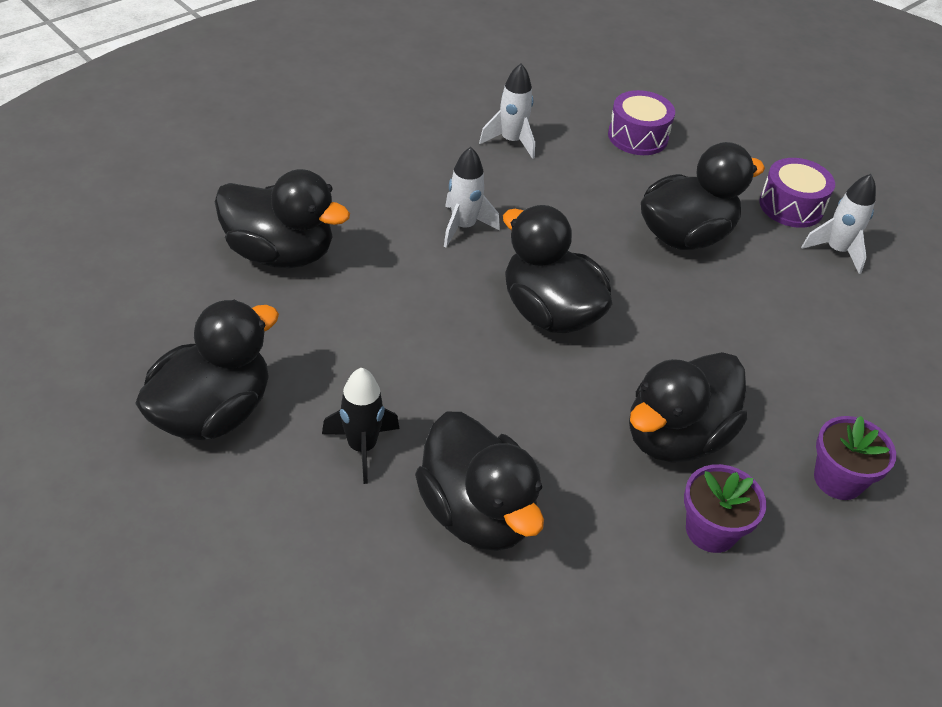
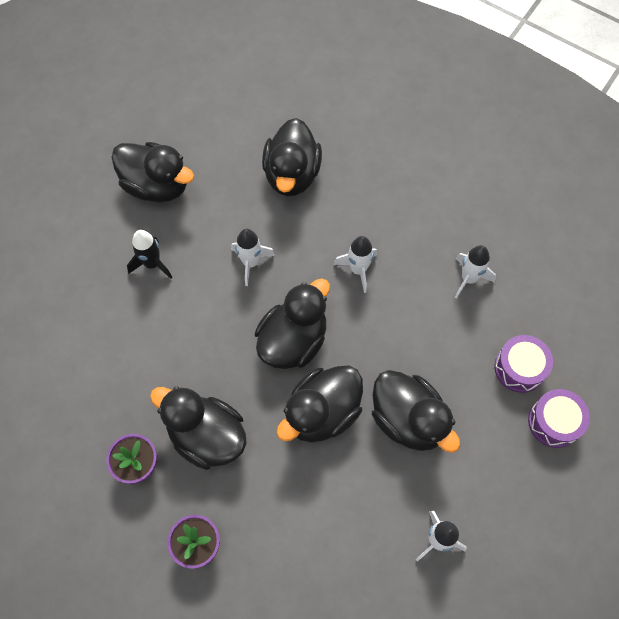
camera: 80 degrees right, 20 degrees up
black duck [415,412,544,551] -> black duck moved to [277,365,363,442]
purple drum [759,158,835,228] -> purple drum moved to [528,389,590,448]
none -> white rocket [231,229,275,286]

